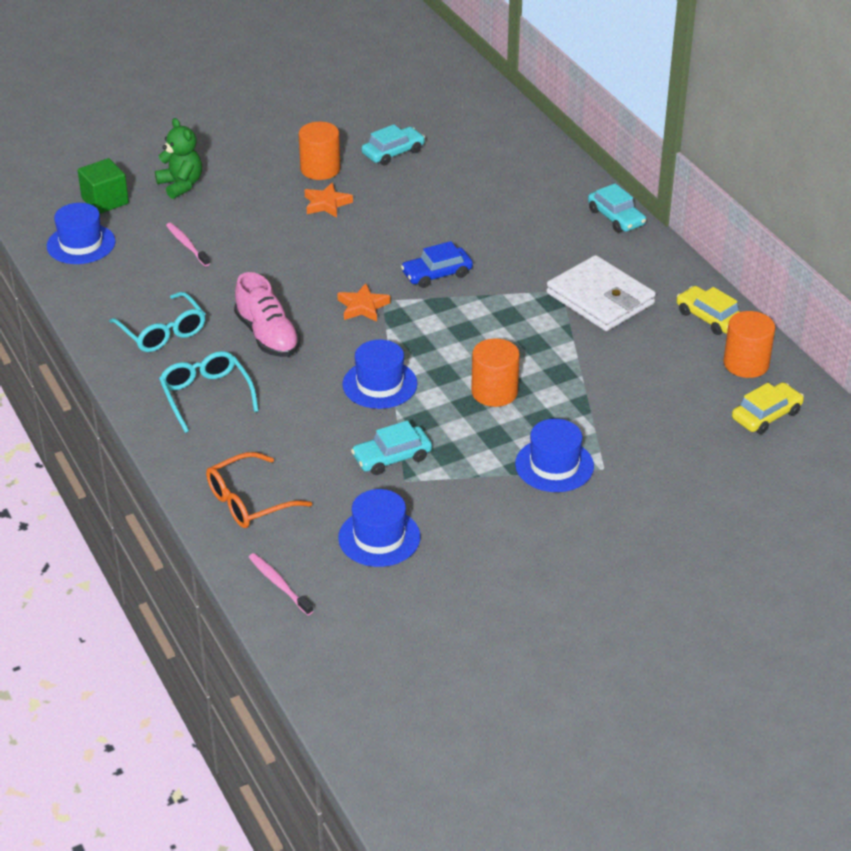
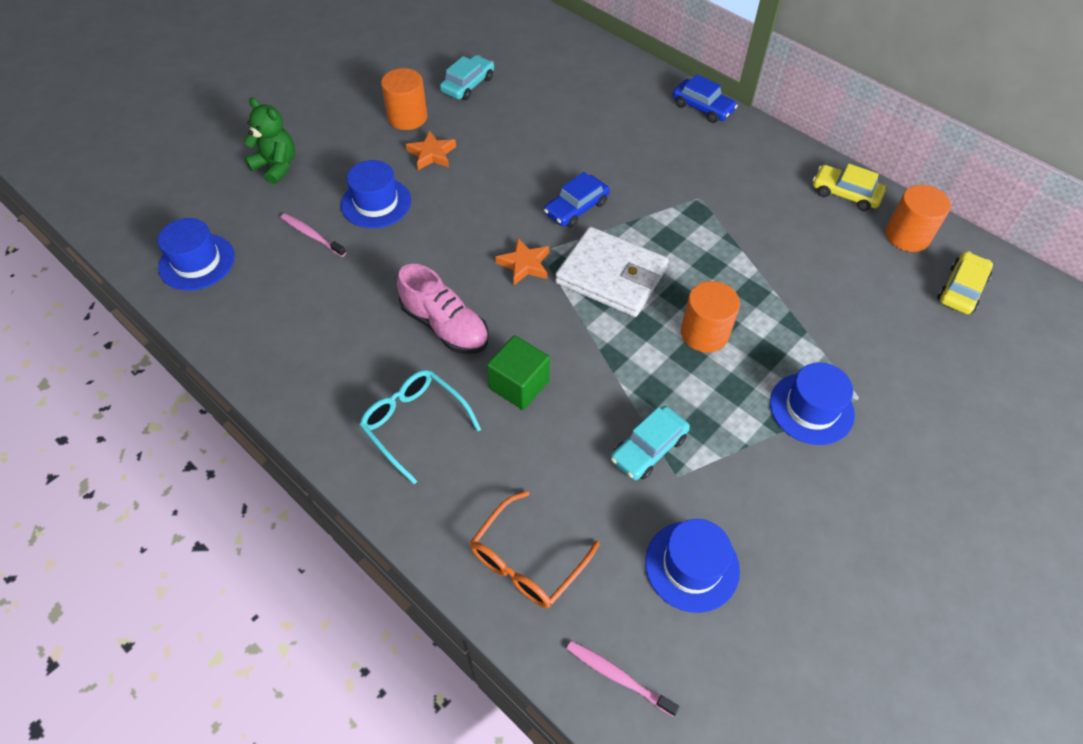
camera: 20 degrees left, 15 degrees up
green cube [78,158,129,214] -> green cube moved to [487,335,550,410]
turquoise glasses [109,292,205,352] -> none
blue hat [342,340,417,409] -> blue hat moved to [341,160,411,228]
white wallet [546,255,656,331] -> white wallet moved to [555,227,669,317]
turquoise car [588,183,646,232] -> blue car [673,74,738,123]

